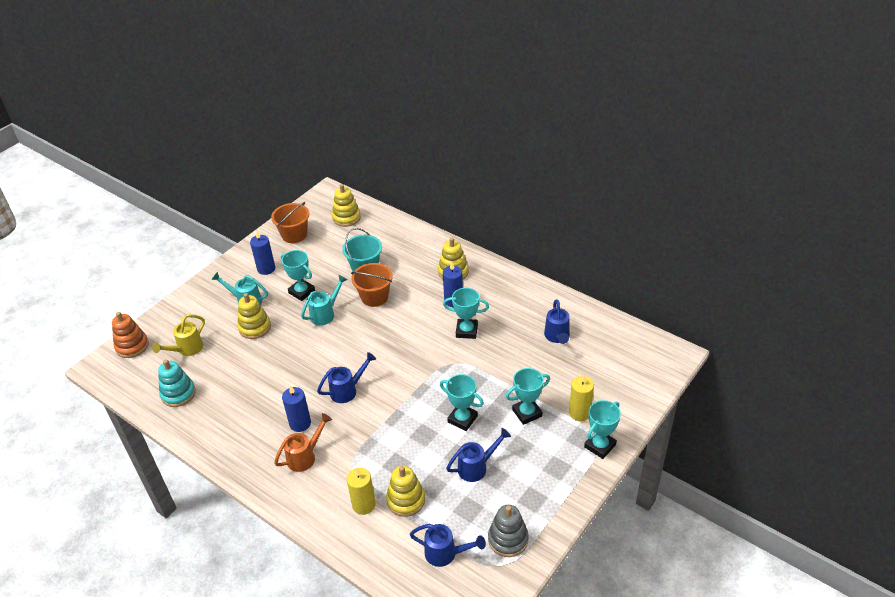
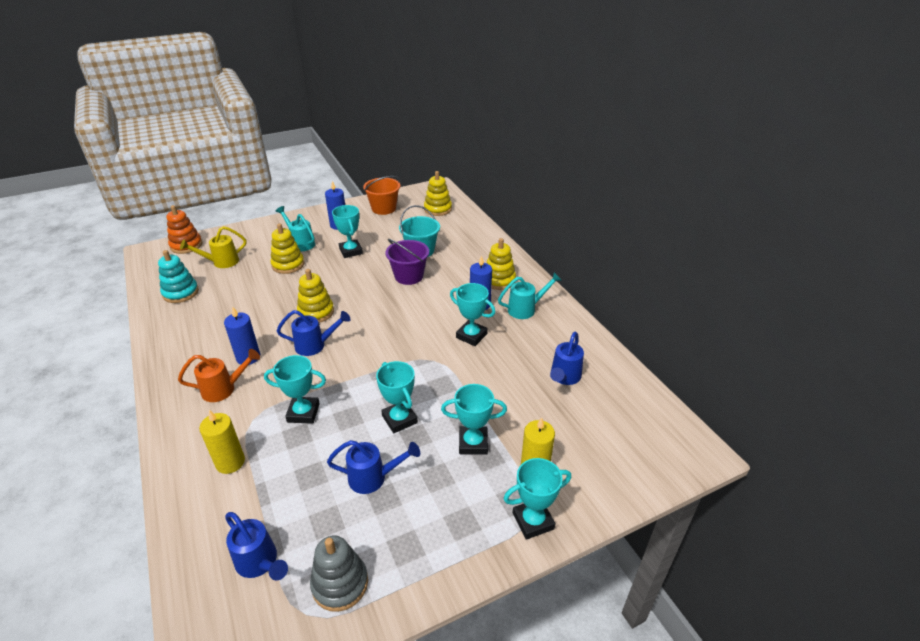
camera: 25 degrees right, 5 degrees down
turquoise watering can [301,275,347,325] -> turquoise watering can moved to [498,272,562,319]
orange bucket [351,263,393,307] -> purple bucket [386,239,429,285]
yellow stacking toy [386,466,425,517] -> yellow stacking toy moved to [297,269,334,323]
none -> turquoise trophy [264,355,326,424]

